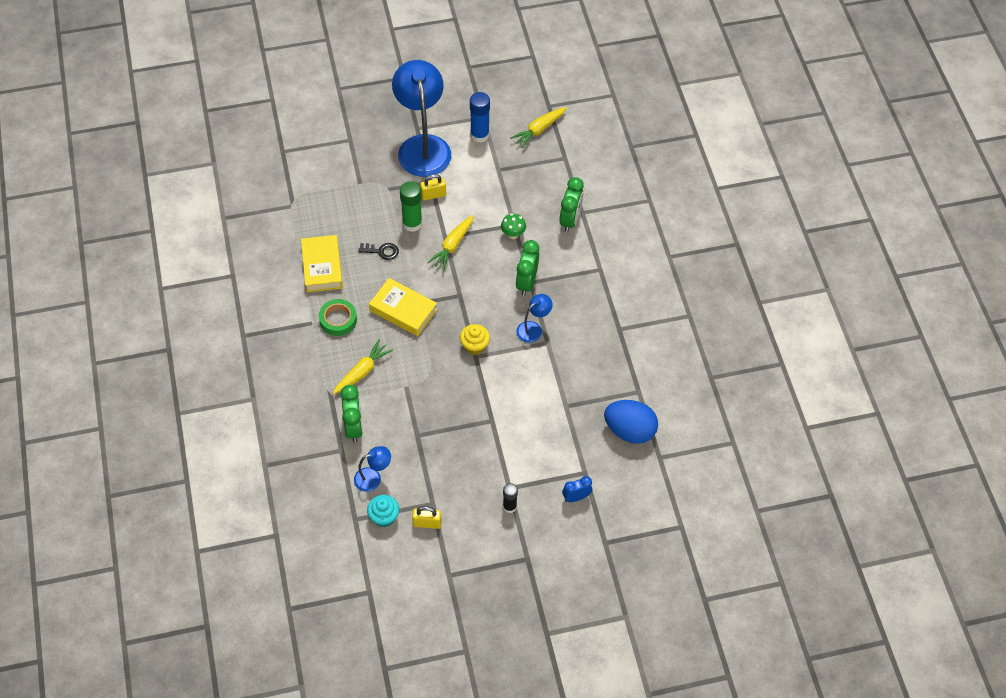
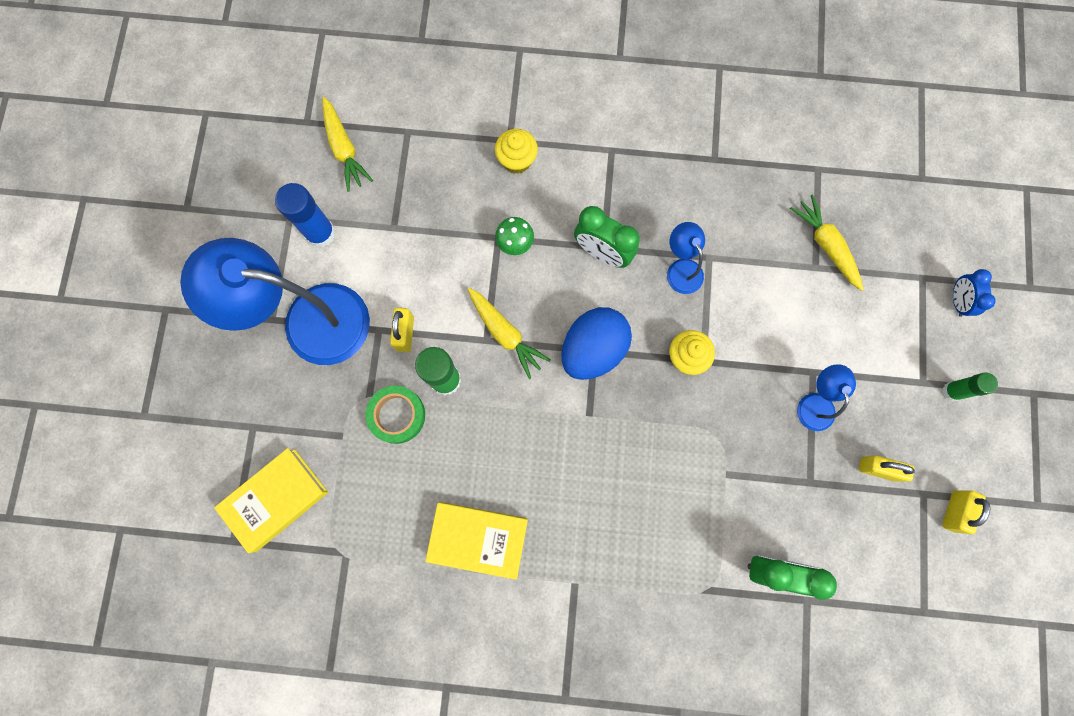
camera: 70 degrees left, 20 degrees up
green tape [319,299,357,336] -> green tape moved to [365,385,425,444]
yellow carrot [333,340,393,394] -> yellow carrot moved to [790,194,864,291]
blue lamp [354,446,391,492] -> blue lamp moved to [797,364,856,431]
black key [358,243,399,260] -> none
turquoise cupcake [367,495,399,527] -> none
yellow book [369,278,437,336] -> yellow book moved to [214,448,328,553]
black glue stick [503,483,518,513] -> green glue stick [942,372,998,401]
green clock [560,177,584,232] -> yellow cupcake [495,129,538,174]
blue egg [604,400,658,444] -> blue egg moved to [561,307,632,380]
none -> yellow padlock [859,455,915,482]

